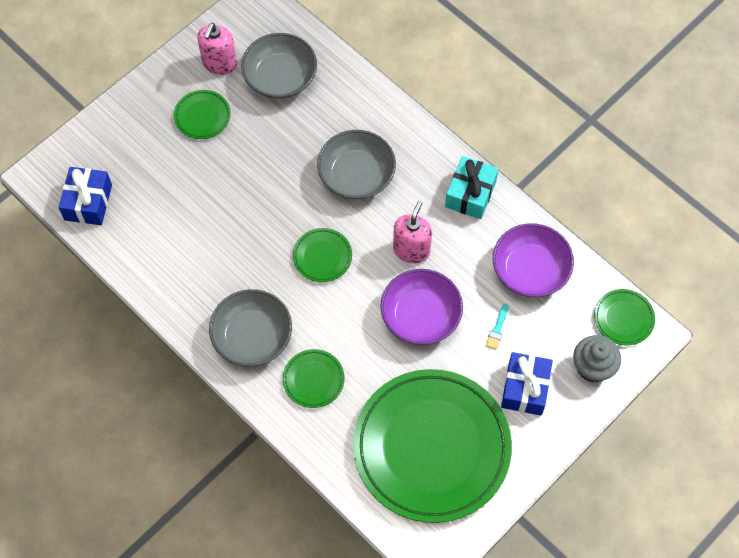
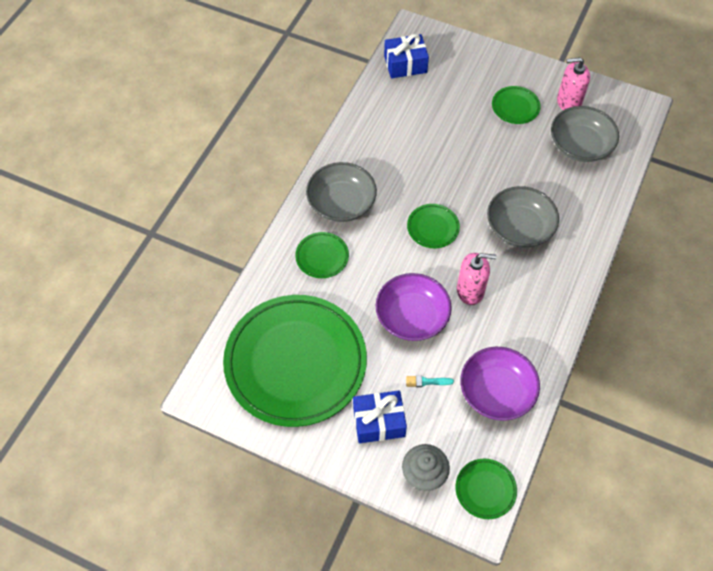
camera: 70 degrees right, 5 degrees down
turquoise gift [445,156,499,219] -> none

